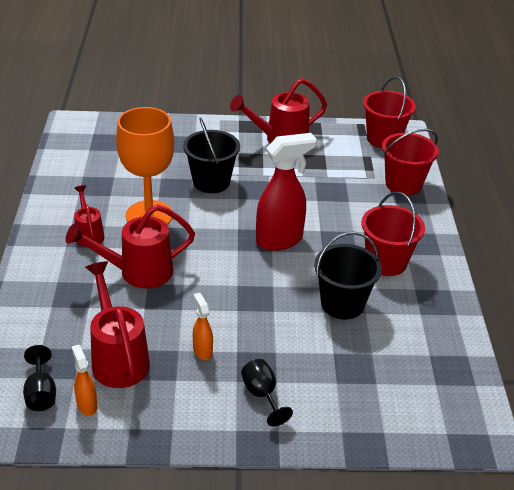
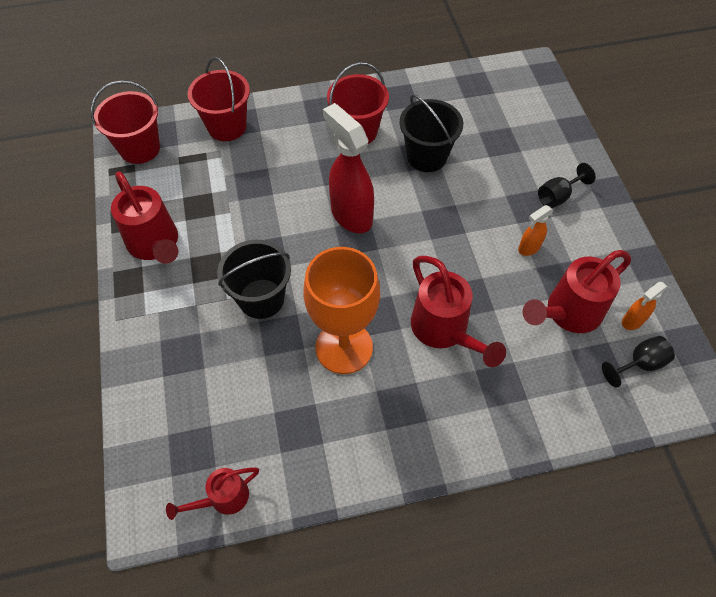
camera: 100 degrees left, 20 degrees up
red watering can [74,185,104,247] -> red watering can moved to [166,467,259,520]

